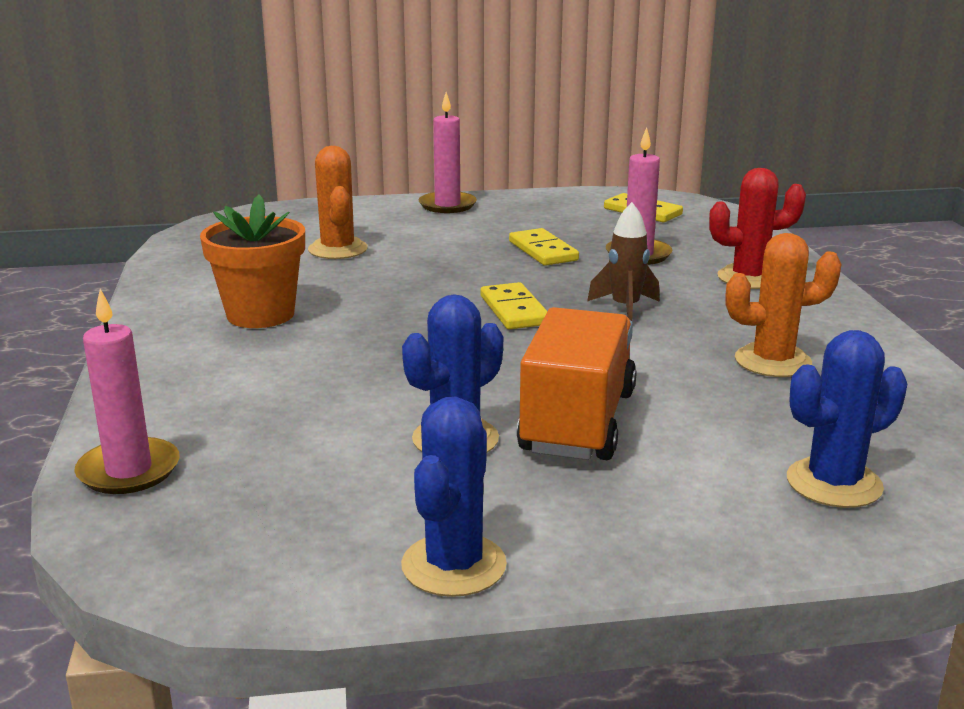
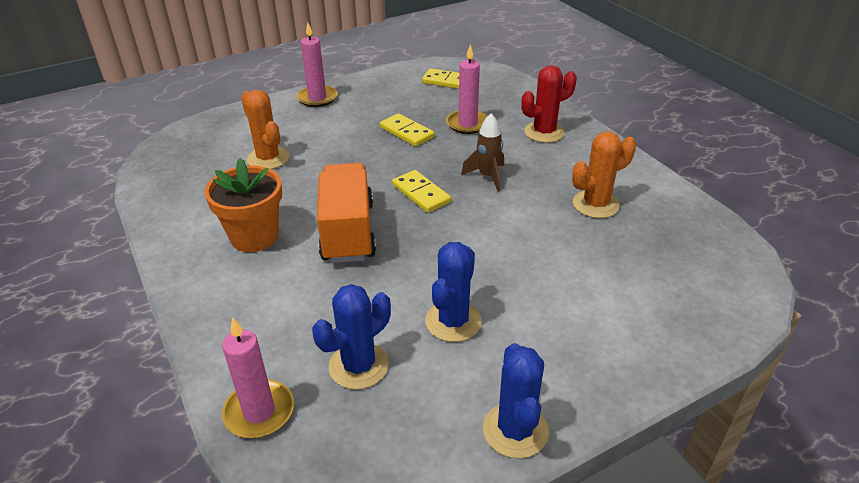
camera: 20 degrees left, 15 degrees up
orange truck [517,307,637,460] -> orange truck moved to [317,163,376,263]
blue cactus [787,330,907,508] -> blue cactus moved to [312,284,391,390]

